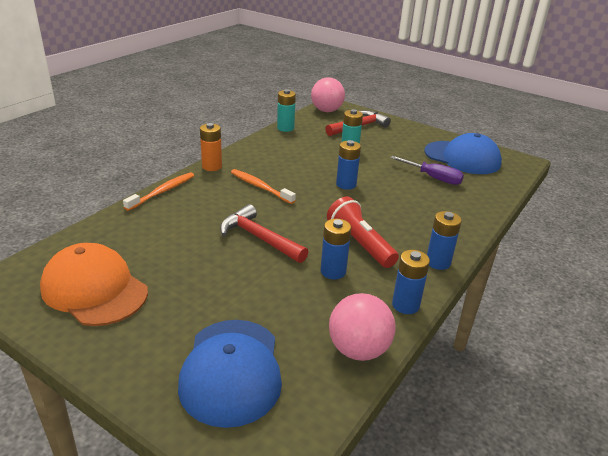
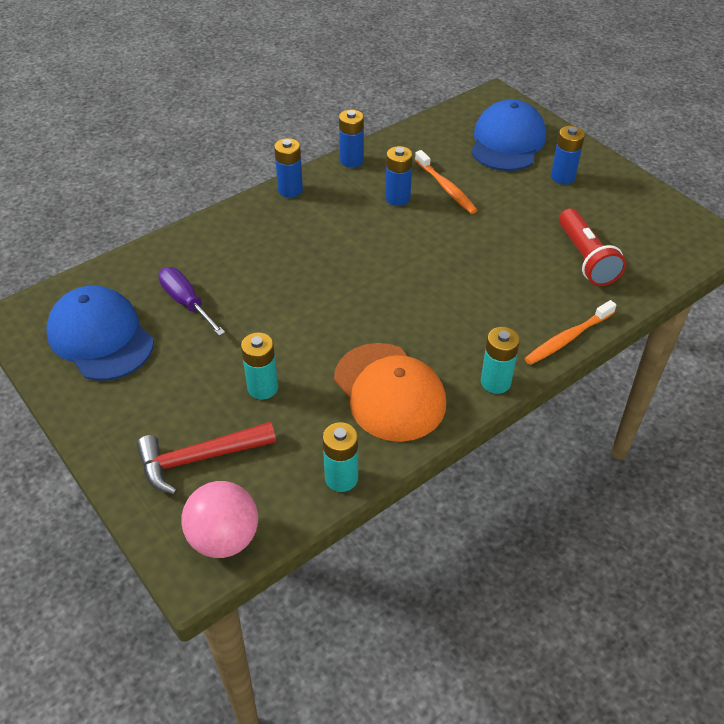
camera: 160 degrees left, 15 degrees up
orange cap [40,243,148,326] -> orange cap moved to [334,343,446,442]
orange battery [200,123,222,171] -> turquoise battery [481,327,520,394]
red hammer [220,204,308,263] -> none
orange toothbrush [231,169,296,204] -> orange toothbrush moved to [415,150,478,214]
red flashlight [327,196,399,268] -> red flashlight moved to [559,208,626,286]
pink ball [329,293,396,361] -> none
blue battery [336,140,361,190] -> blue battery moved to [551,126,585,185]

